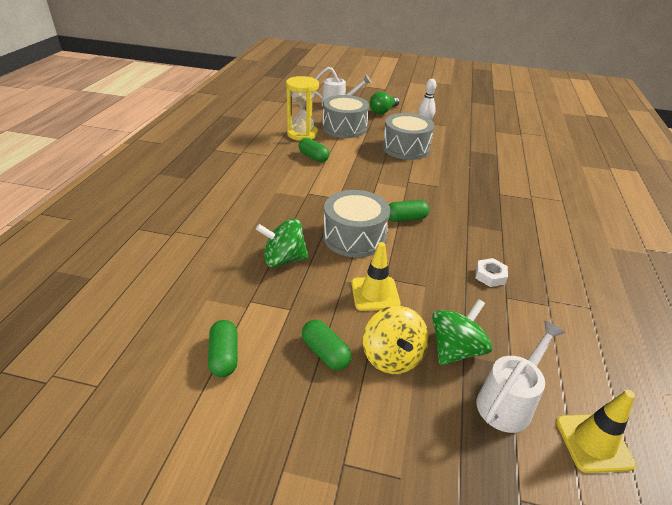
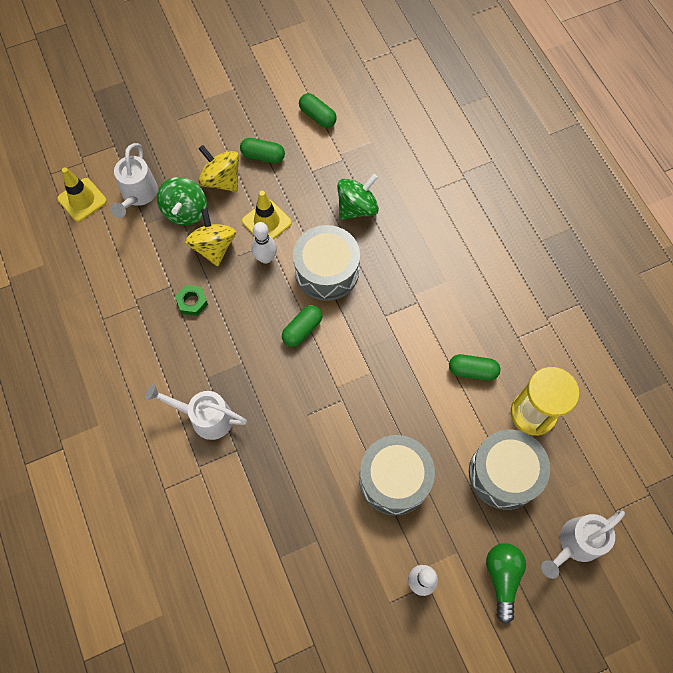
camera: 145 degrees right, 30 degrees up
white nut [475,258,508,287] -> green nut [175,285,208,316]
none -> white watering can [145,384,247,440]
none -> yellow spinning top [185,208,236,266]
none -> white bowling pin [251,222,277,264]

